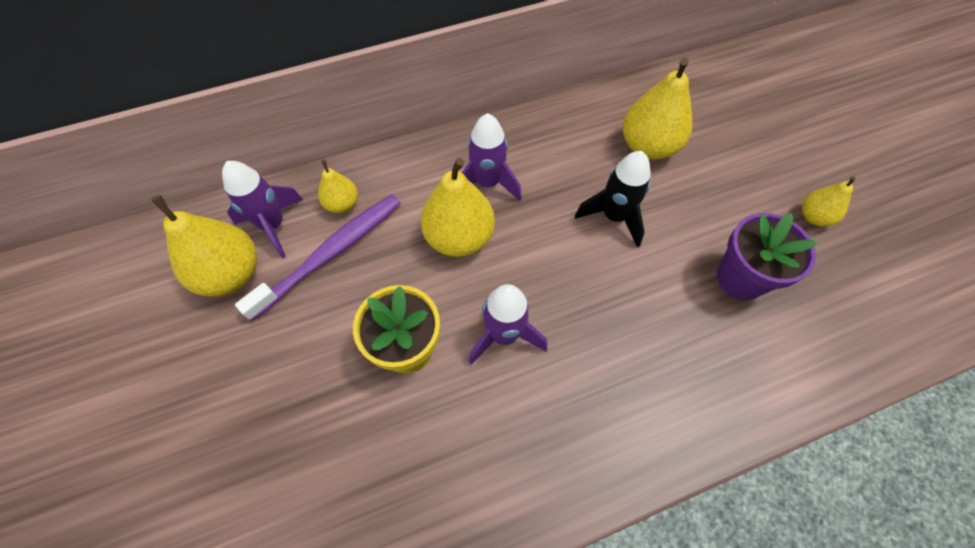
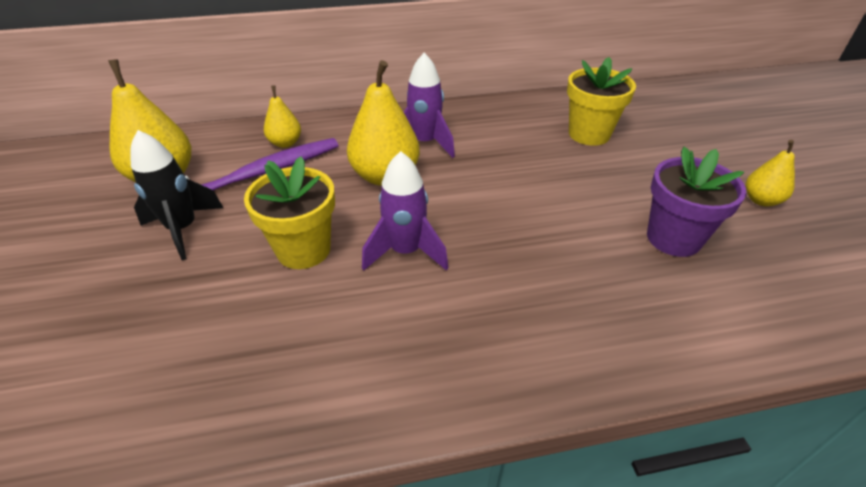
camera: 10 degrees right, 20 degrees down
purple rocket [222,161,303,258] -> none
black rocket [575,151,651,247] -> black rocket moved to [130,130,223,260]
yellow pear [623,58,693,160] -> yellow flower pot [567,57,636,146]

